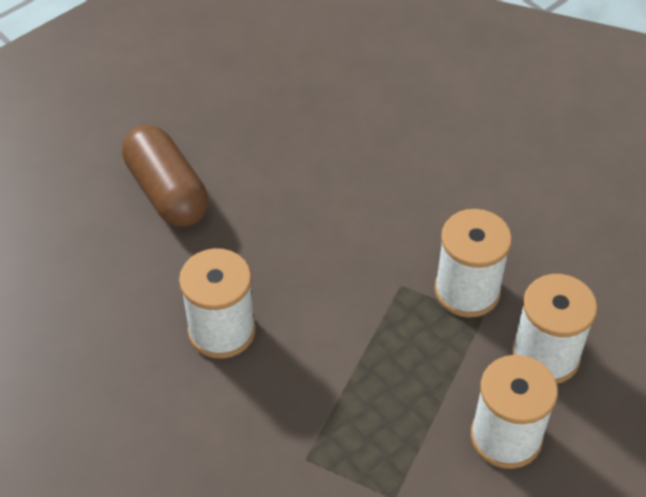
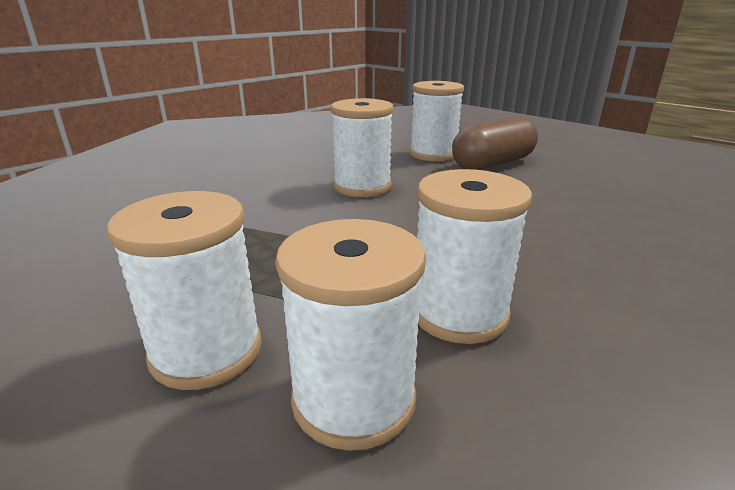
camera: 85 degrees right, 25 degrees down
none -> white spool [410,81,464,161]

